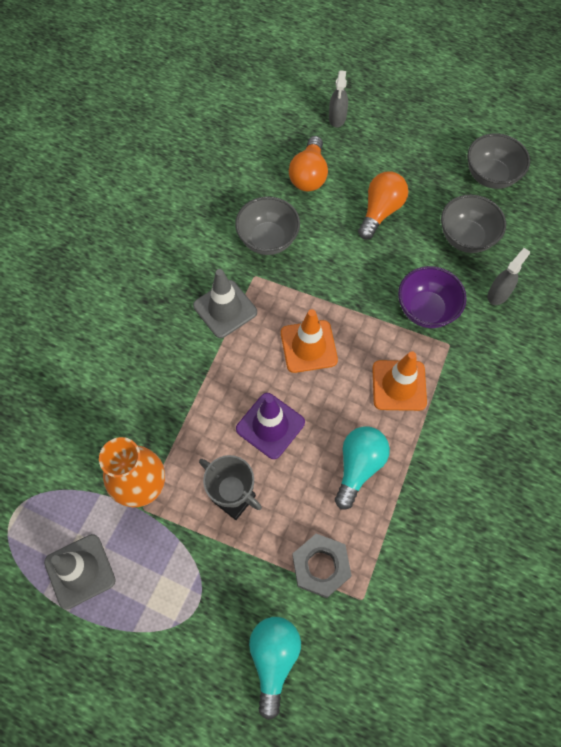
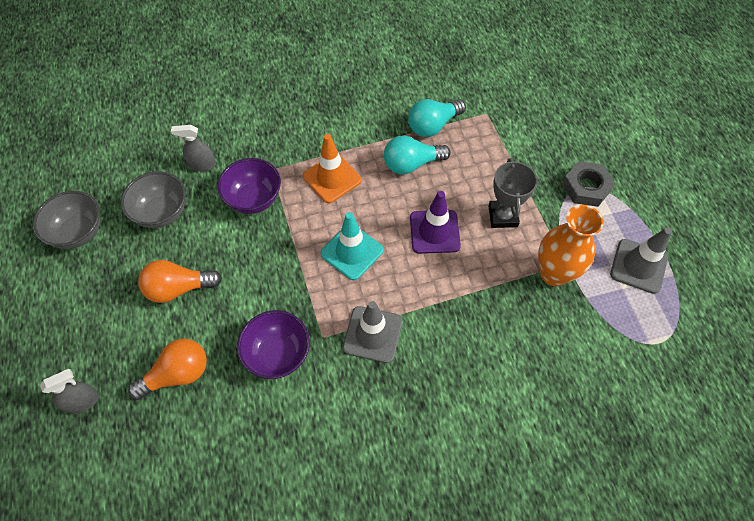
camera: 130 degrees left, 5 degrees down
grey bowl [235,196,300,255] -> purple bowl [237,310,310,379]
turquoise light bulb [249,617,301,720] -> turquoise light bulb moved to [408,99,466,137]
orange traffic cone [281,309,338,373] -> turquoise traffic cone [321,212,384,280]
grey nut [292,534,352,598] -> grey nut moved to [562,161,616,207]

